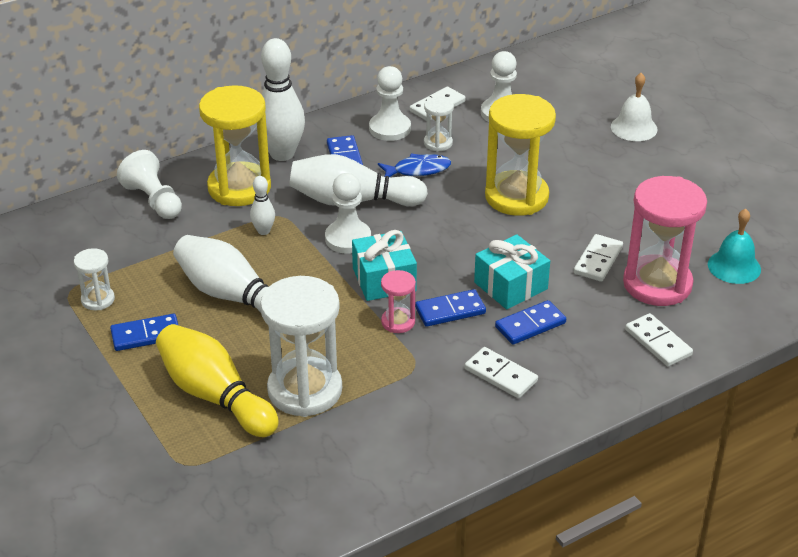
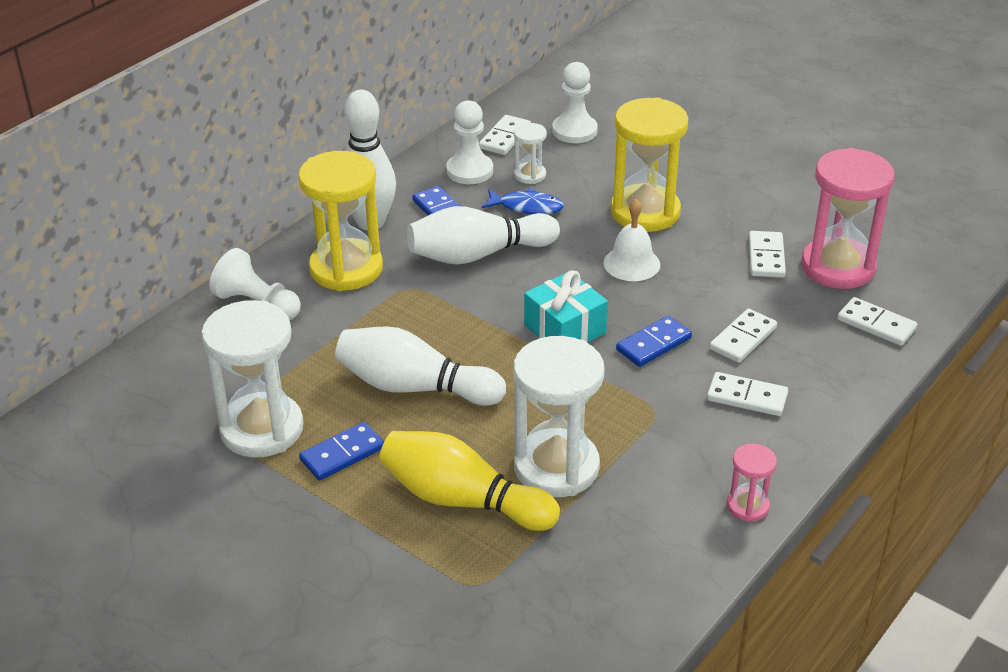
camera: 20 degrees left, 0 degrees up
white hourglass [74,248,115,310] -> white hourglass [202,300,304,457], size x2.09
white bowling pin [250,176,275,235] -> none
white pawn [325,173,371,254] -> none
blue fish [378,153,451,177] -> blue fish turned 45 degrees clockwise [482,188,564,214]
pink hourglass [381,270,416,333] -> pink hourglass moved to [727,444,777,522]
turquoise gift [474,234,550,309] -> none
blue domino [495,300,566,345] -> white domino [710,308,777,363]
white bell [611,73,658,141] -> white bell moved to [604,199,660,281]
turquoise bell [708,208,761,284] -> none

